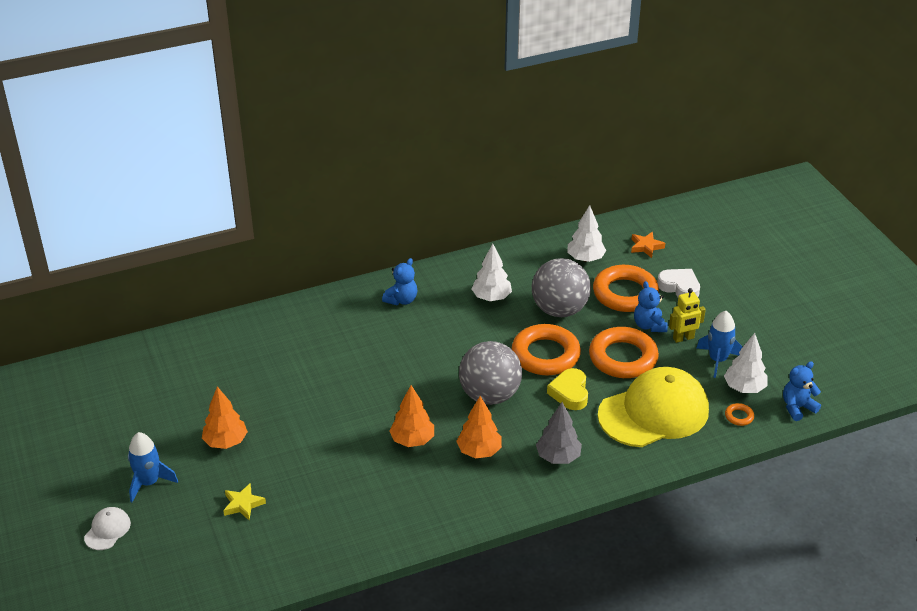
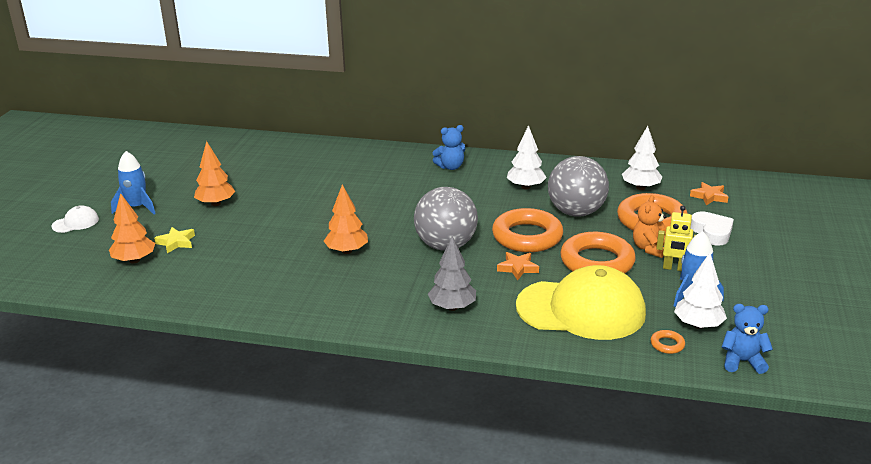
camera: 35 degrees right, 10 degrees down
orange tree [456,396,502,459] -> orange tree moved to [109,193,155,263]
yellow heart [547,368,588,410] -> orange star [497,252,539,280]
blue teddy bear [634,281,668,332] -> orange teddy bear [633,195,666,258]

